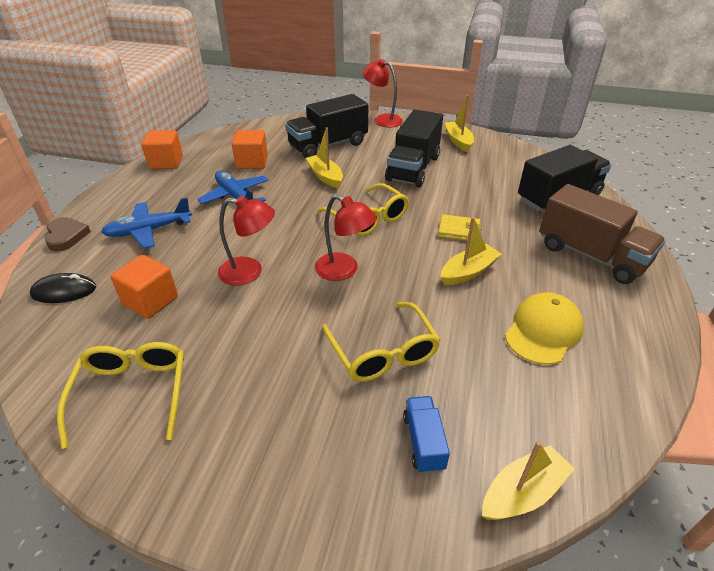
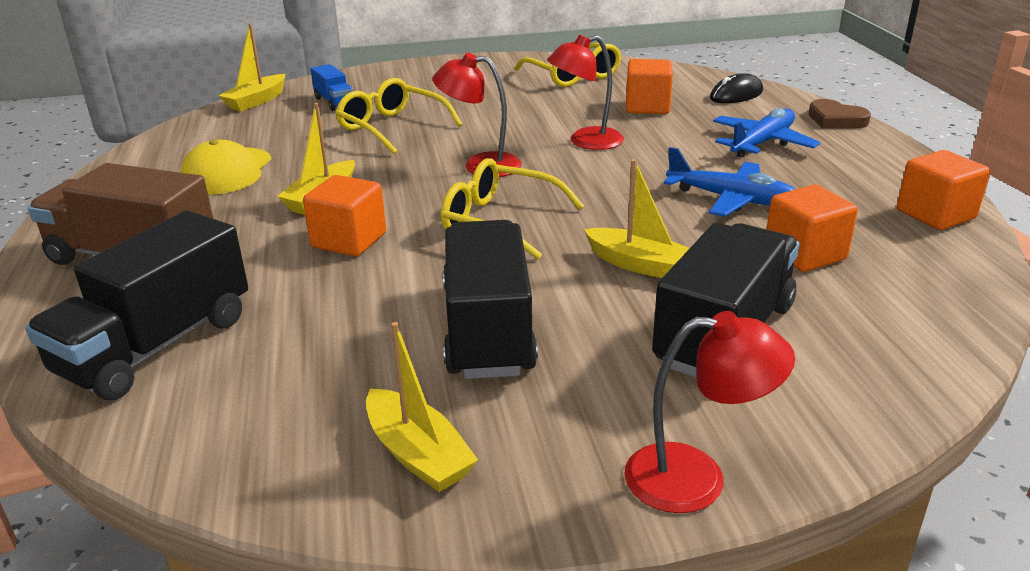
camera: 155 degrees right, 10 degrees down
yellow wallet [438,214,482,241] -> orange cube [303,175,386,256]

